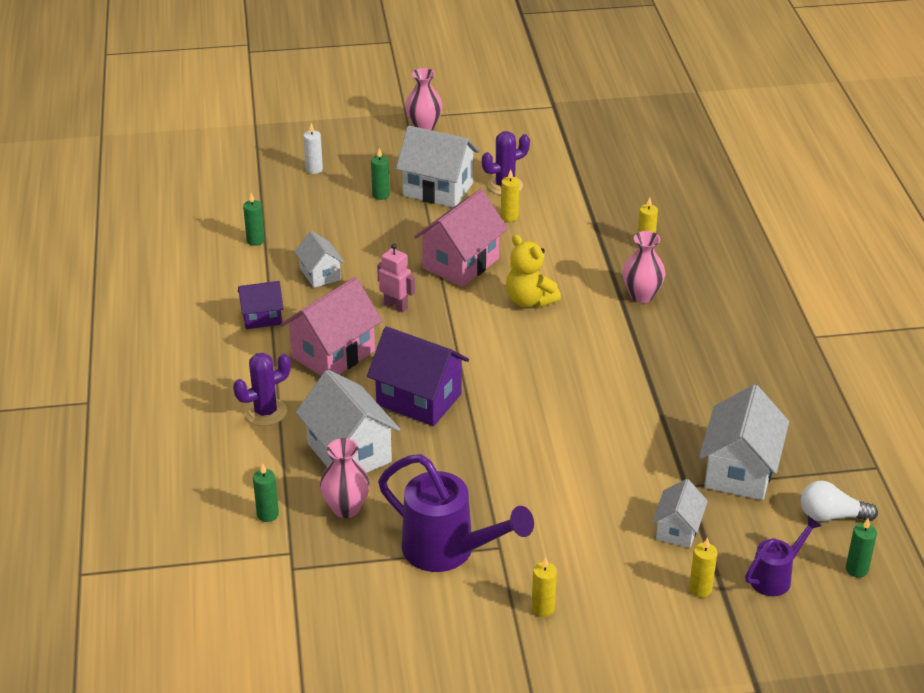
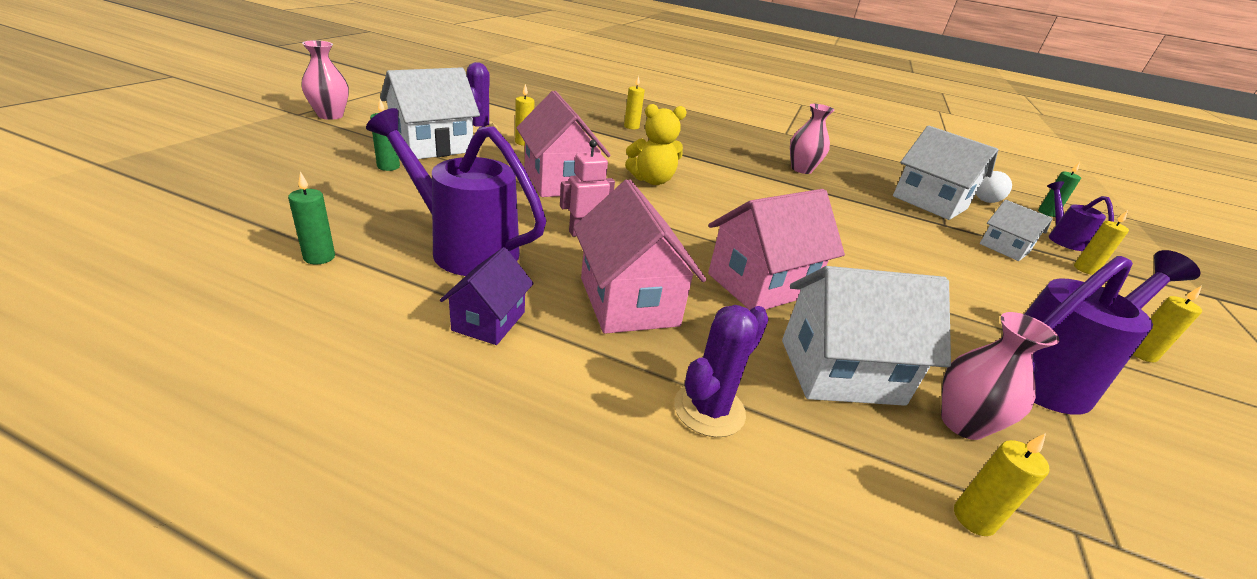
camera: 65 degrees left, 5 degrees down
purple cactus [233,353,291,426] -> purple cactus turned 45 degrees clockwise [674,305,769,437]
green candle [253,463,279,522] -> yellow candle [954,433,1050,536]
white house [294,231,345,288] -> purple watering can [366,108,546,276]
white candle [303,123,323,174] -> none
purple house [367,326,469,426] -> pink house [708,189,845,310]
pink vase [623,231,666,303] -> pink vase moved to [790,104,835,174]

